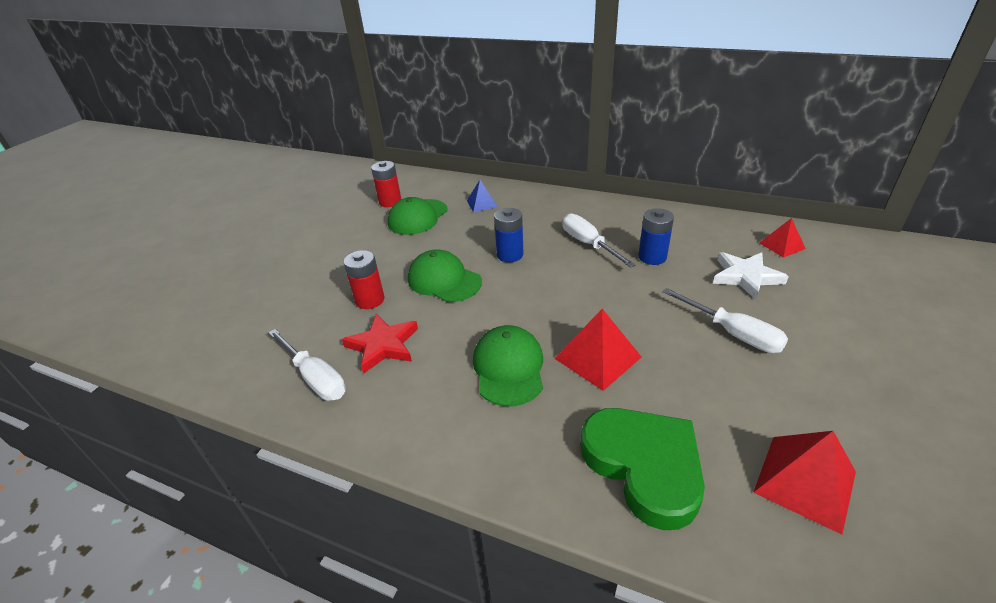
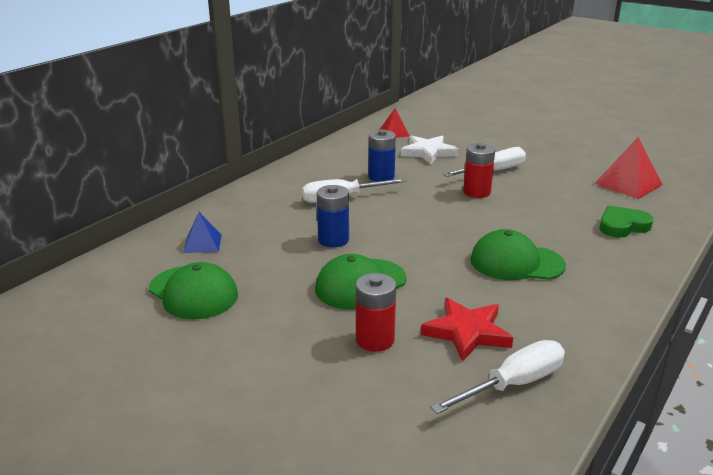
camera: 80 degrees left, 10 degrees down
red battery [371,161,401,207] -> red battery moved to [463,143,495,198]
red pyramid [555,309,641,391] -> none
green heart [581,408,705,530] -> green heart [599,206,654,238], size x0.58

